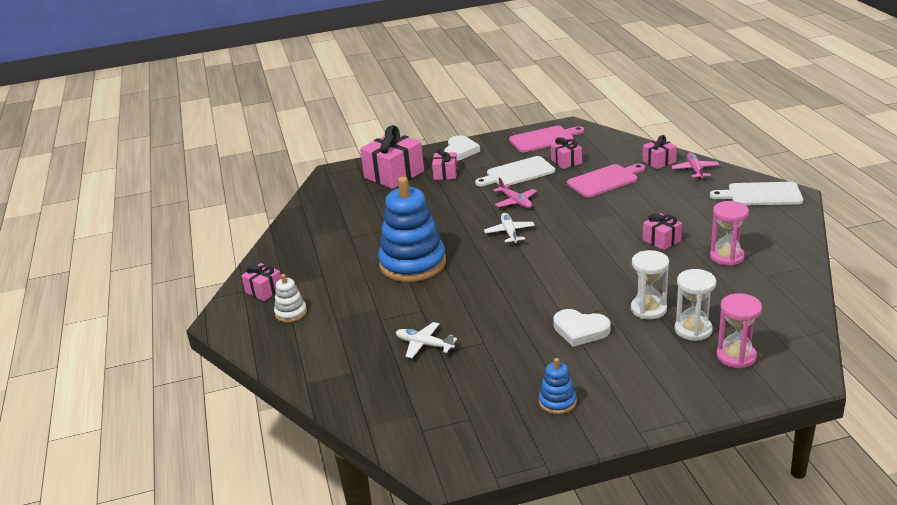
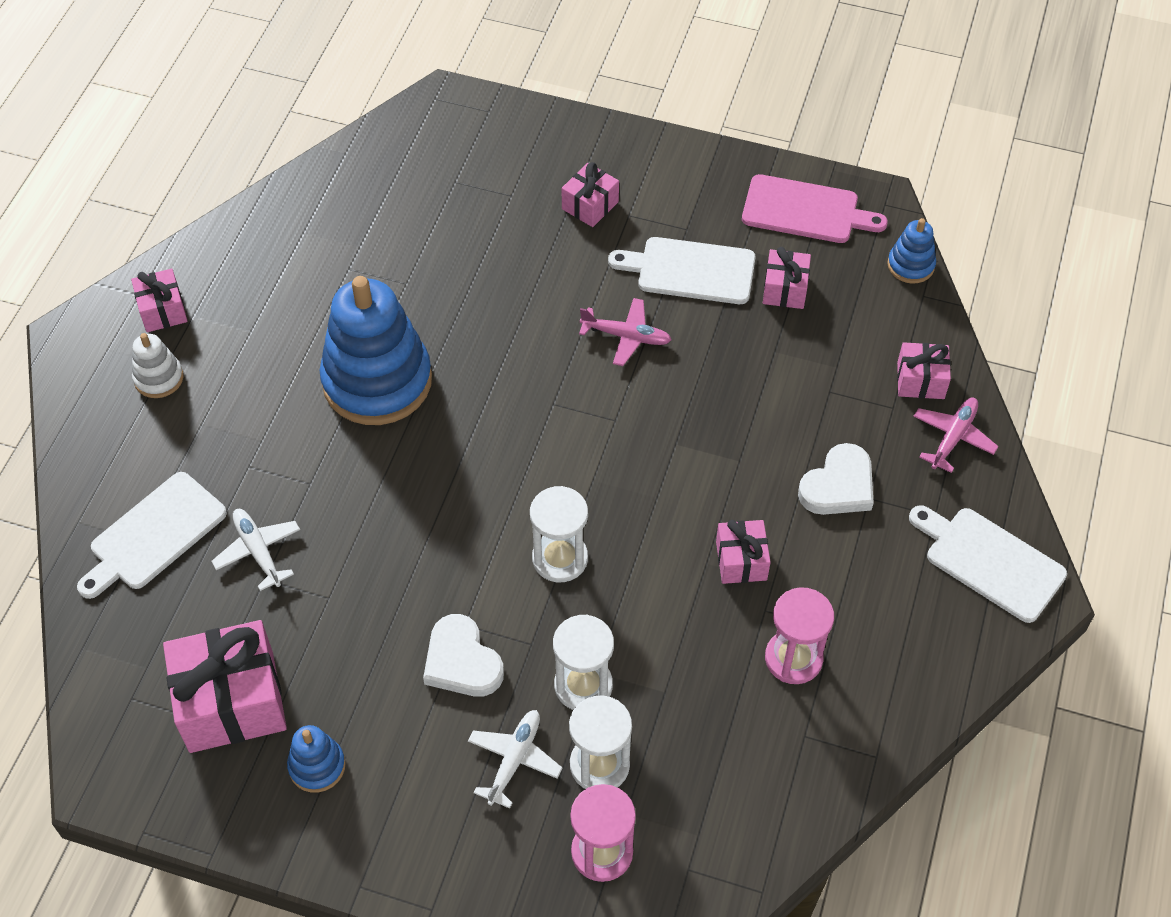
camera: 30 degrees right, 25 degrees up
pink gift [360,125,424,189] -> pink gift moved to [163,620,287,753]
white heart [444,135,480,161] -> white heart moved to [798,443,874,515]
white plane [484,213,535,243] -> white plane moved to [468,710,562,809]
pink plane [493,178,537,208] -> pink plane turned 75 degrees counterclockwise [579,298,672,366]
pink cutting board [567,164,645,198] -> none
none -> white cutting board [77,472,227,599]
none -> white hourglass [530,486,588,582]
none -> blue stacking toy [887,218,936,284]

